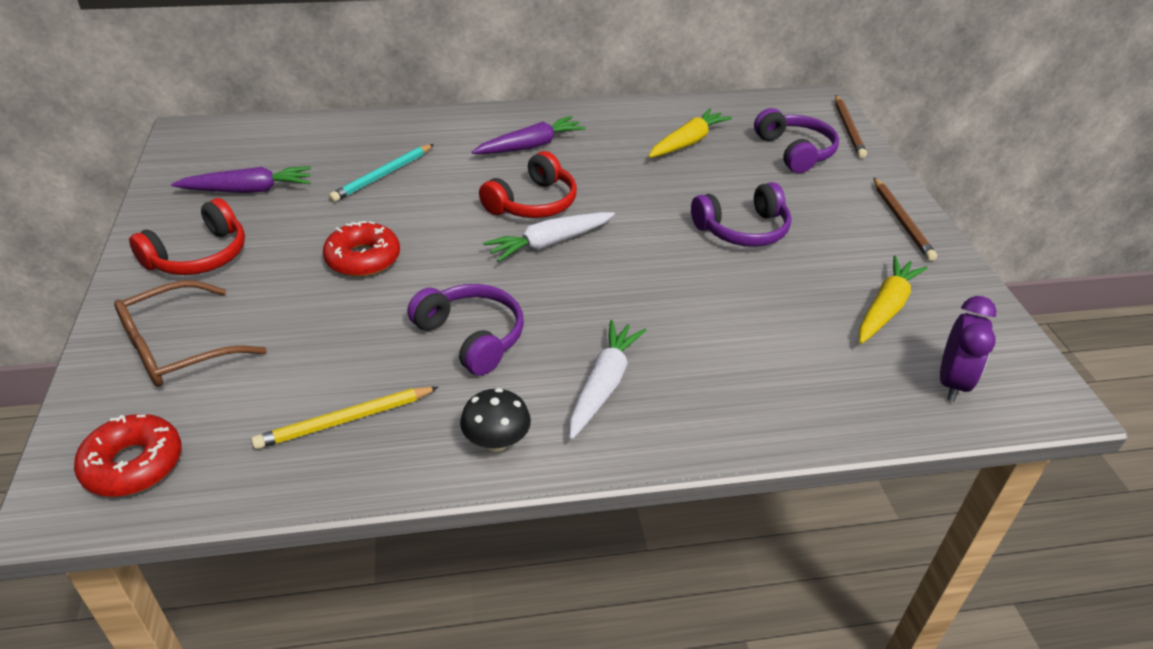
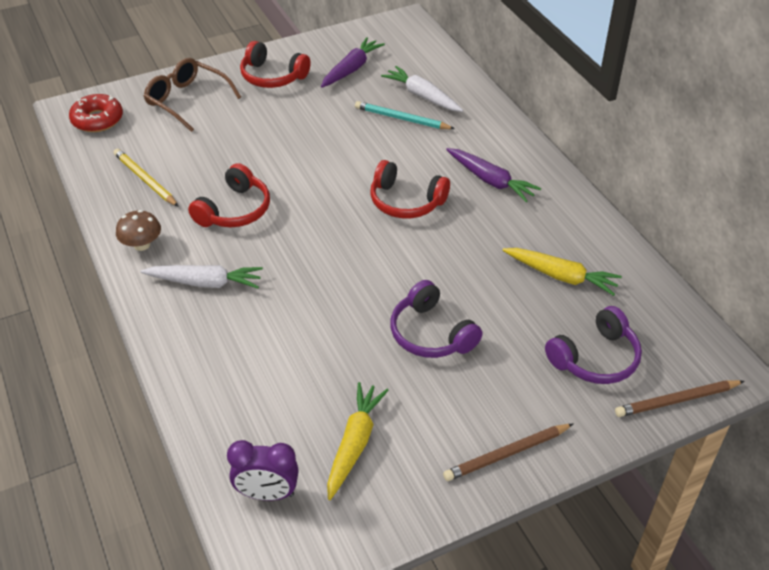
camera: 75 degrees right, 5 degrees up
purple carrot [171,166,311,193] -> purple carrot turned 120 degrees counterclockwise [321,37,385,88]
red donut [323,221,400,277] -> none
purple headphones [407,284,524,376] -> red headphones [188,163,270,227]
black mushroom [460,388,531,452] -> brown mushroom [116,210,161,251]
white carrot [483,212,615,262] -> white carrot moved to [381,66,463,112]
yellow carrot [859,256,928,344] -> yellow carrot turned 90 degrees counterclockwise [327,382,388,500]

